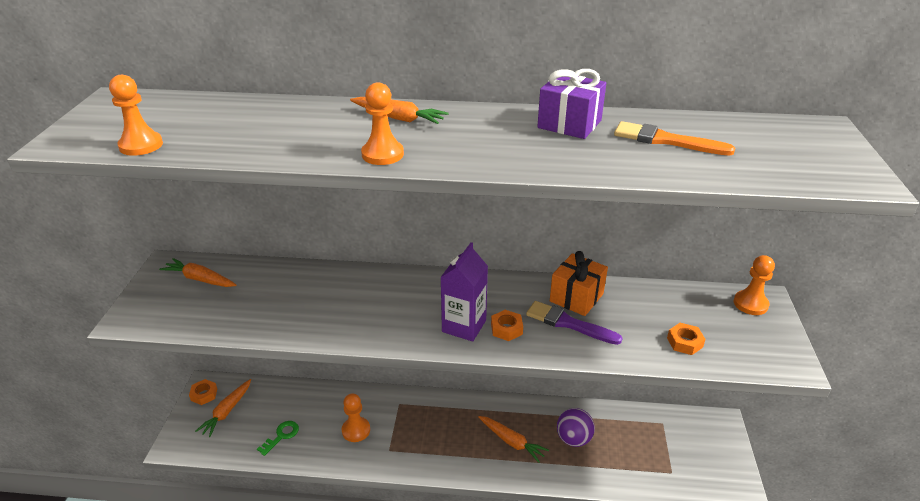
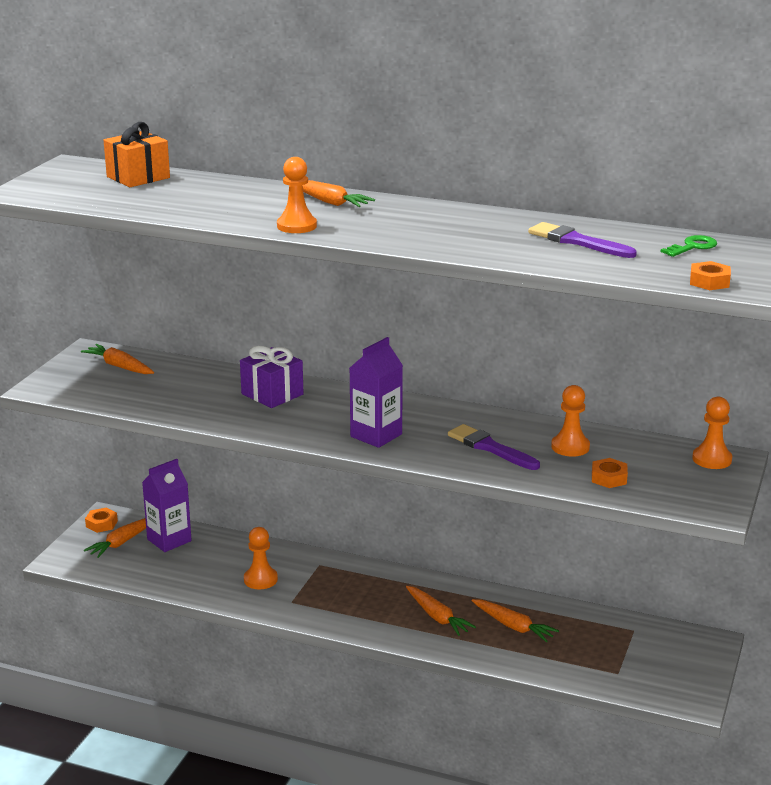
camera: 15 degrees right, 10 degrees down
orange pawn [109,75,163,156] -> orange pawn moved to [551,385,590,457]
green key [257,421,299,456] -> green key moved to [661,235,717,257]
orange nut [491,310,523,341] -> orange nut moved to [690,261,731,290]
purple gift [537,69,606,139] -> purple gift moved to [240,346,304,408]
orange gift [550,251,608,316] -> orange gift moved to [104,122,170,187]
purple ball [557,408,595,447] -> orange carrot [471,599,559,642]
orange brush [614,121,735,156] -> purple brush [528,222,637,258]
none -> purple carton [142,459,192,552]

